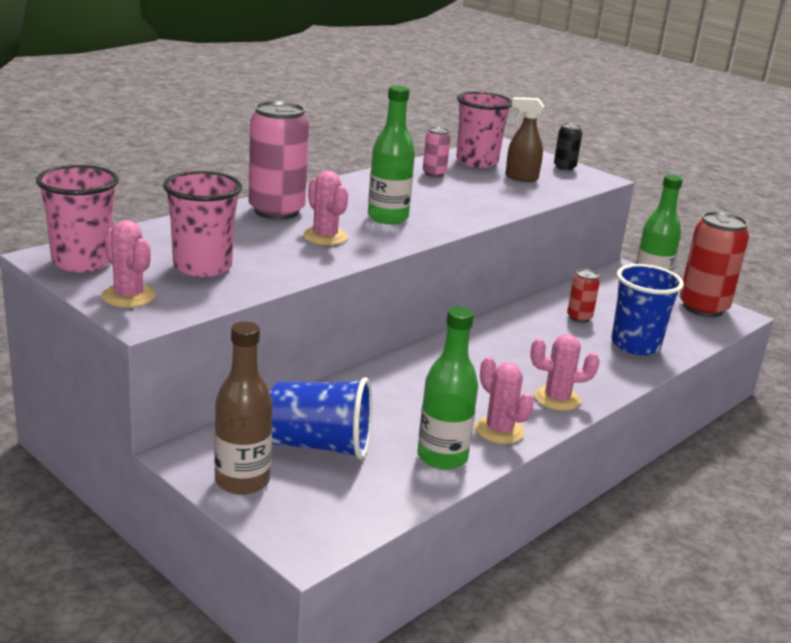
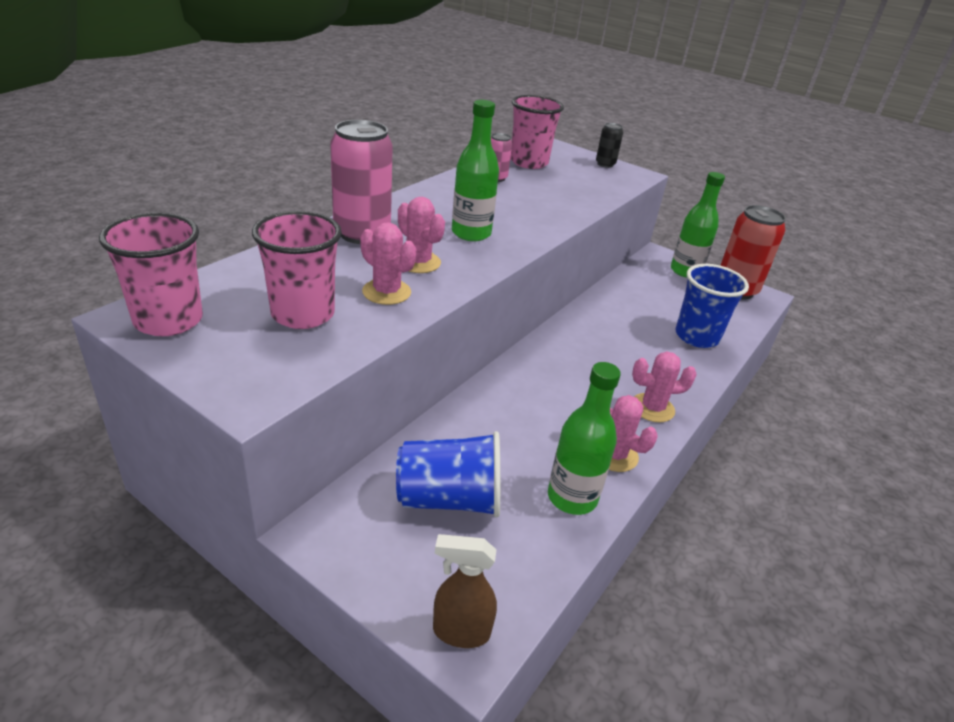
camera: 10 degrees left, 10 degrees up
pink cactus [102,220,156,308] -> pink cactus moved to [360,222,416,305]
brown bottle [214,321,273,495] -> none
brown spray bottle [506,97,544,182] -> brown spray bottle moved to [433,534,497,648]
red can [567,269,600,323] -> none

